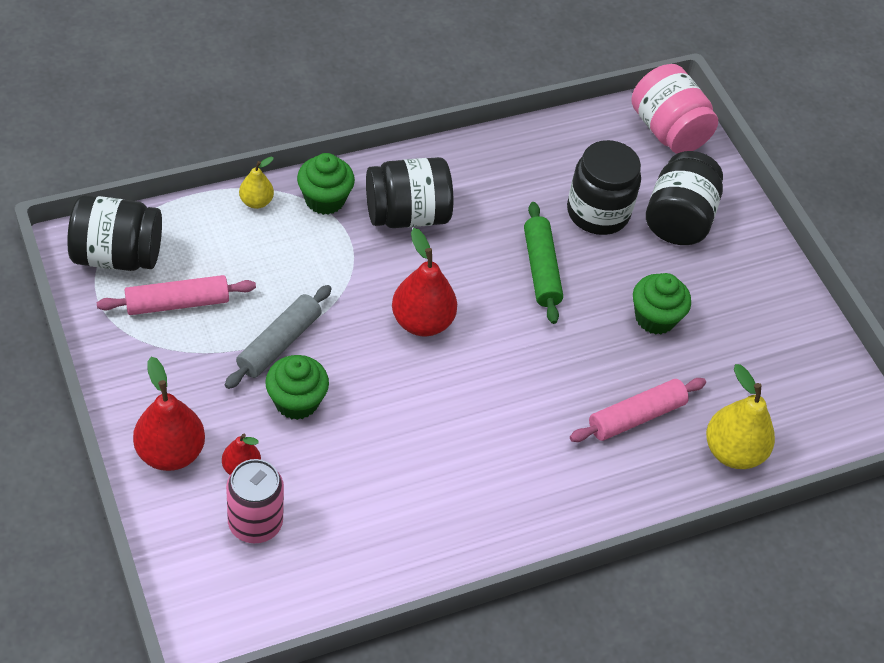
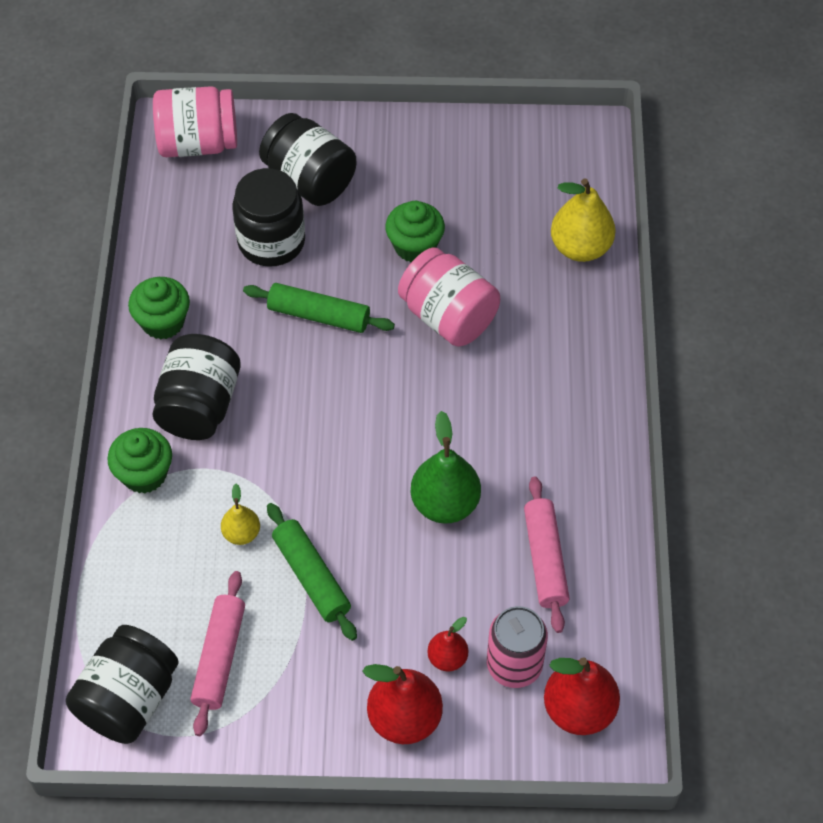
camera: 60 degrees left, 5 degrees up
grey rolling pin [225,285,332,389] -> green rolling pin [267,503,357,641]
yellow pear [239,157,274,209] -> yellow pear moved to [221,484,260,545]
green cupcake [265,355,329,420] -> green cupcake moved to [128,277,190,340]
red pear [392,228,457,336] -> red pear moved to [544,657,620,735]
pink rolling pin [570,378,706,442] -> pink rolling pin moved to [524,476,570,633]
none -> pink jar [398,247,500,347]
none -> green pear [411,411,481,524]

